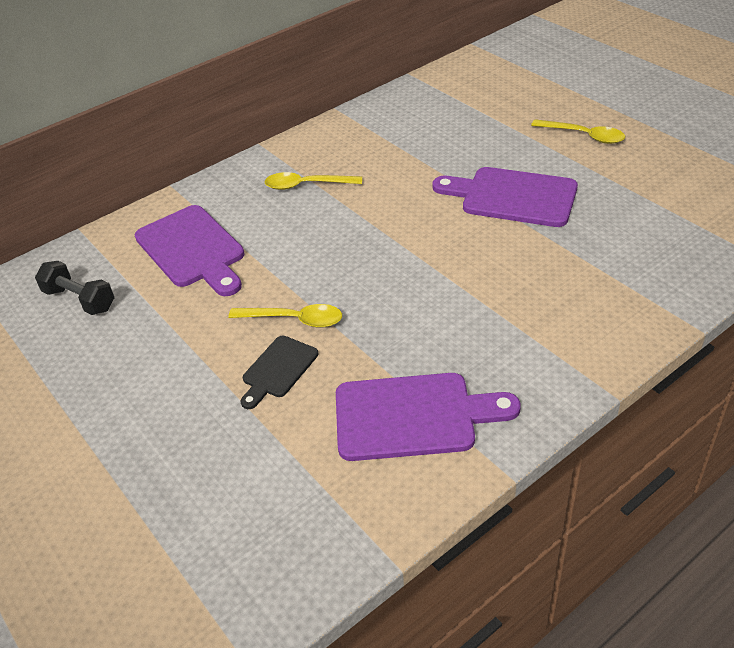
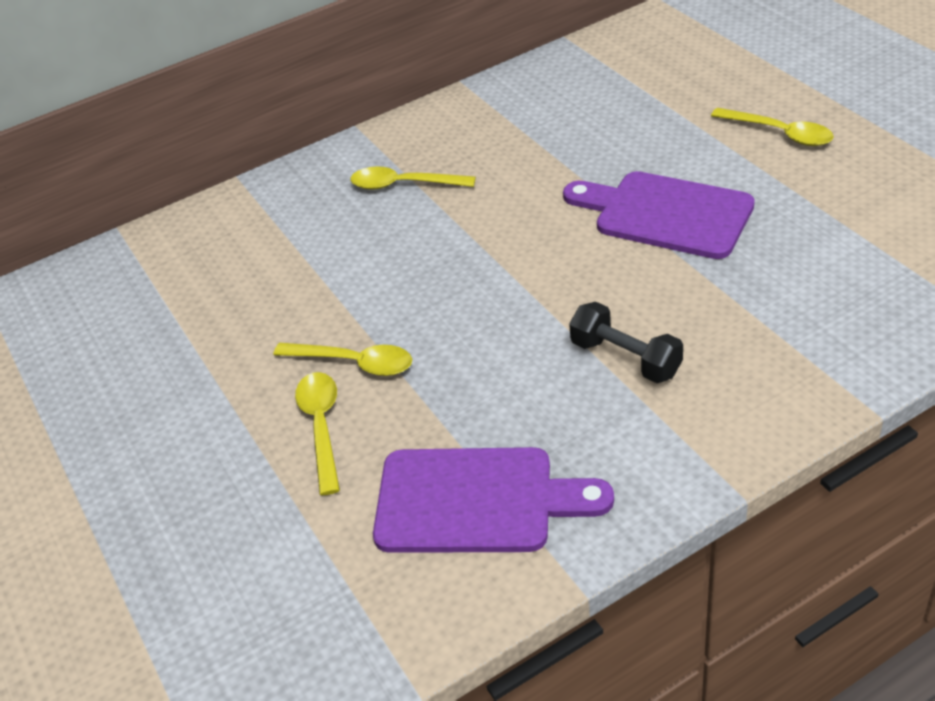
camera: 10 degrees right, 0 degrees up
black dumbbell [35,261,115,315] -> black dumbbell moved to [569,302,683,383]
purple cutting board [135,205,244,296] -> none
black cutting board [241,336,318,409] -> yellow spoon [295,372,340,495]

